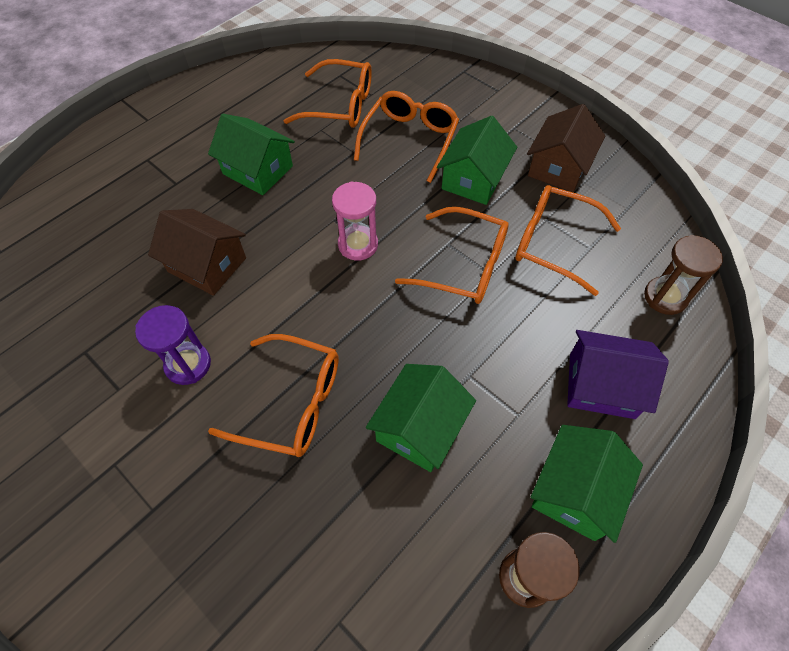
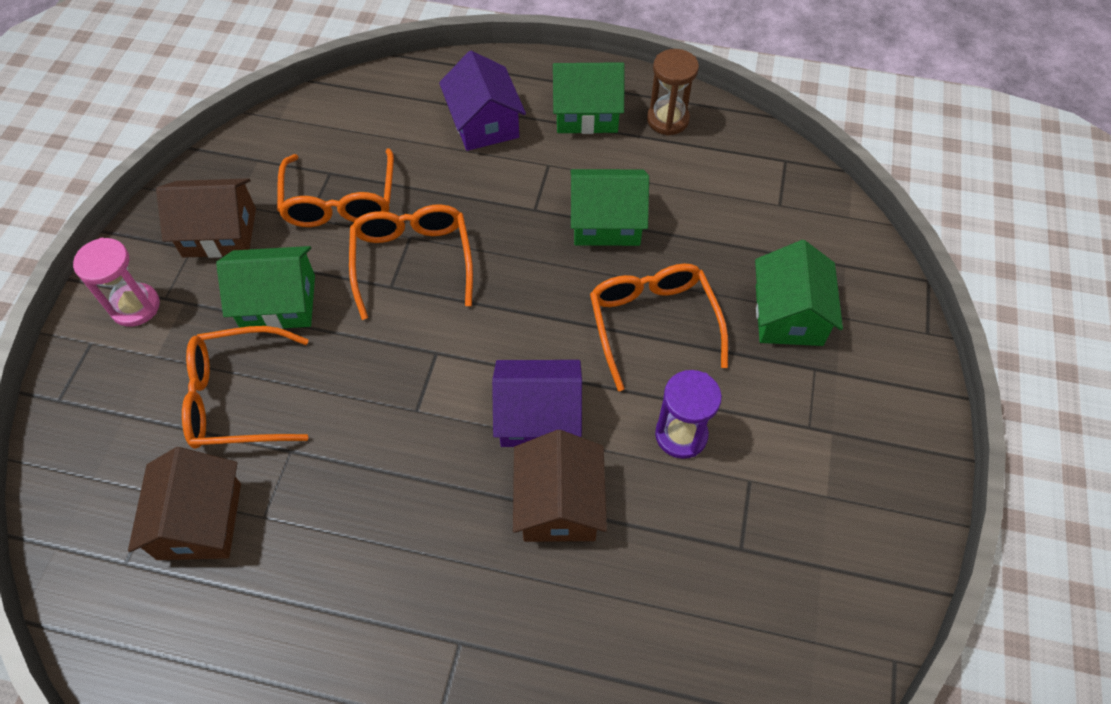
camera: 120 degrees left, 0 degrees up
green house [208,114,295,195] -> green house moved to [755,240,843,346]
orange glasses [284,59,372,128] -> brown house [128,447,241,560]
pink hourglass [332,181,378,261] -> pink hourglass moved to [73,238,160,327]
brown hourglass [644,235,723,315] -> none
none -> purple house [492,360,582,447]

